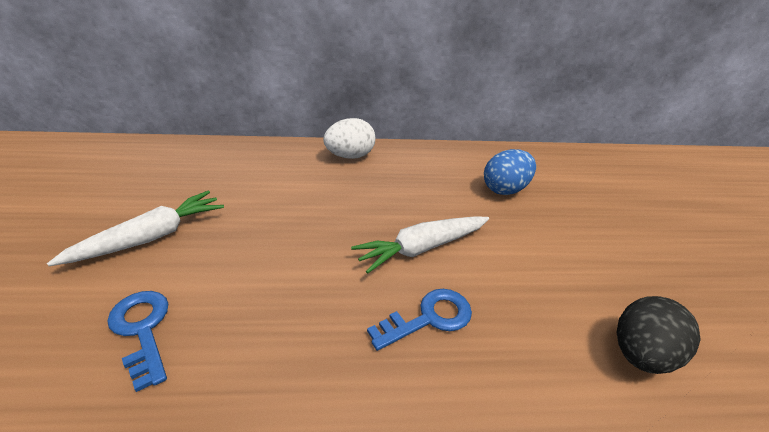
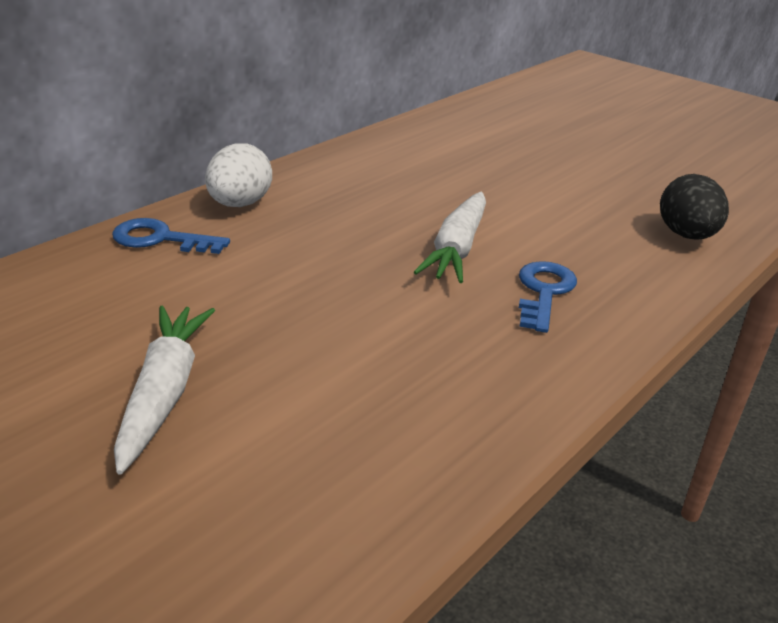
camera: 45 degrees left, 5 degrees down
blue key [107,291,168,392] -> blue key moved to [112,218,230,254]
blue egg [484,149,536,195] -> none

